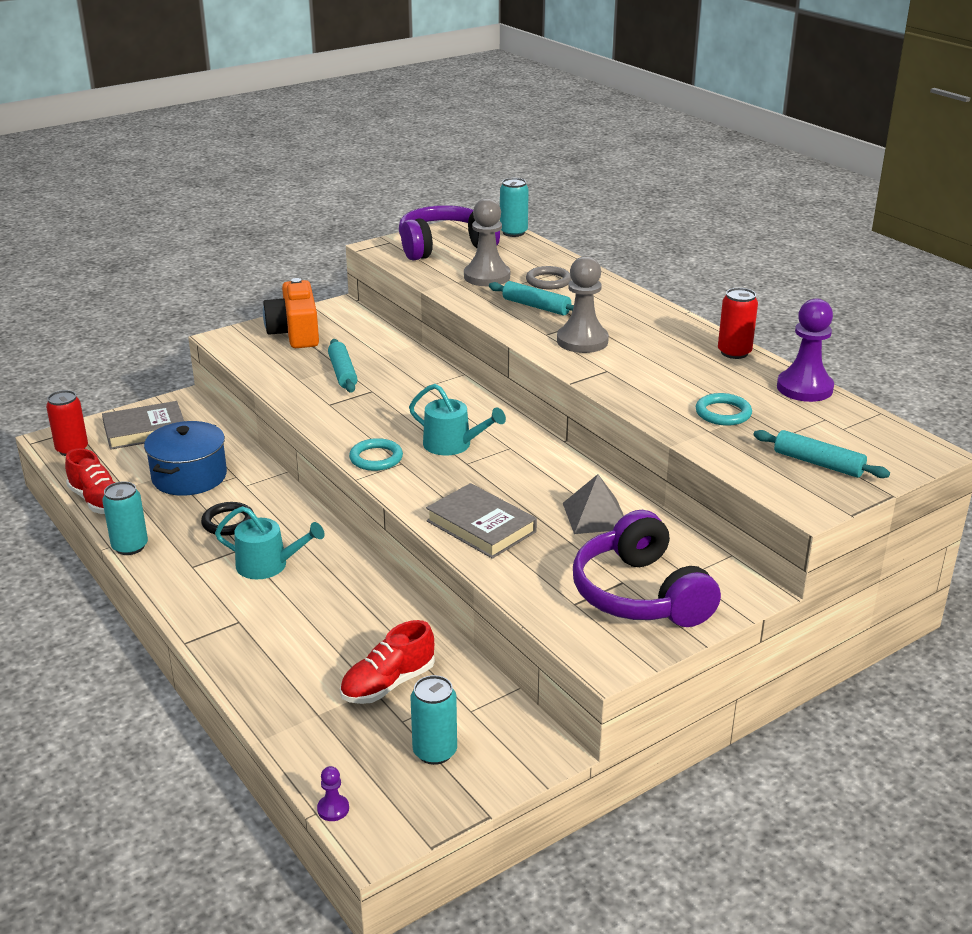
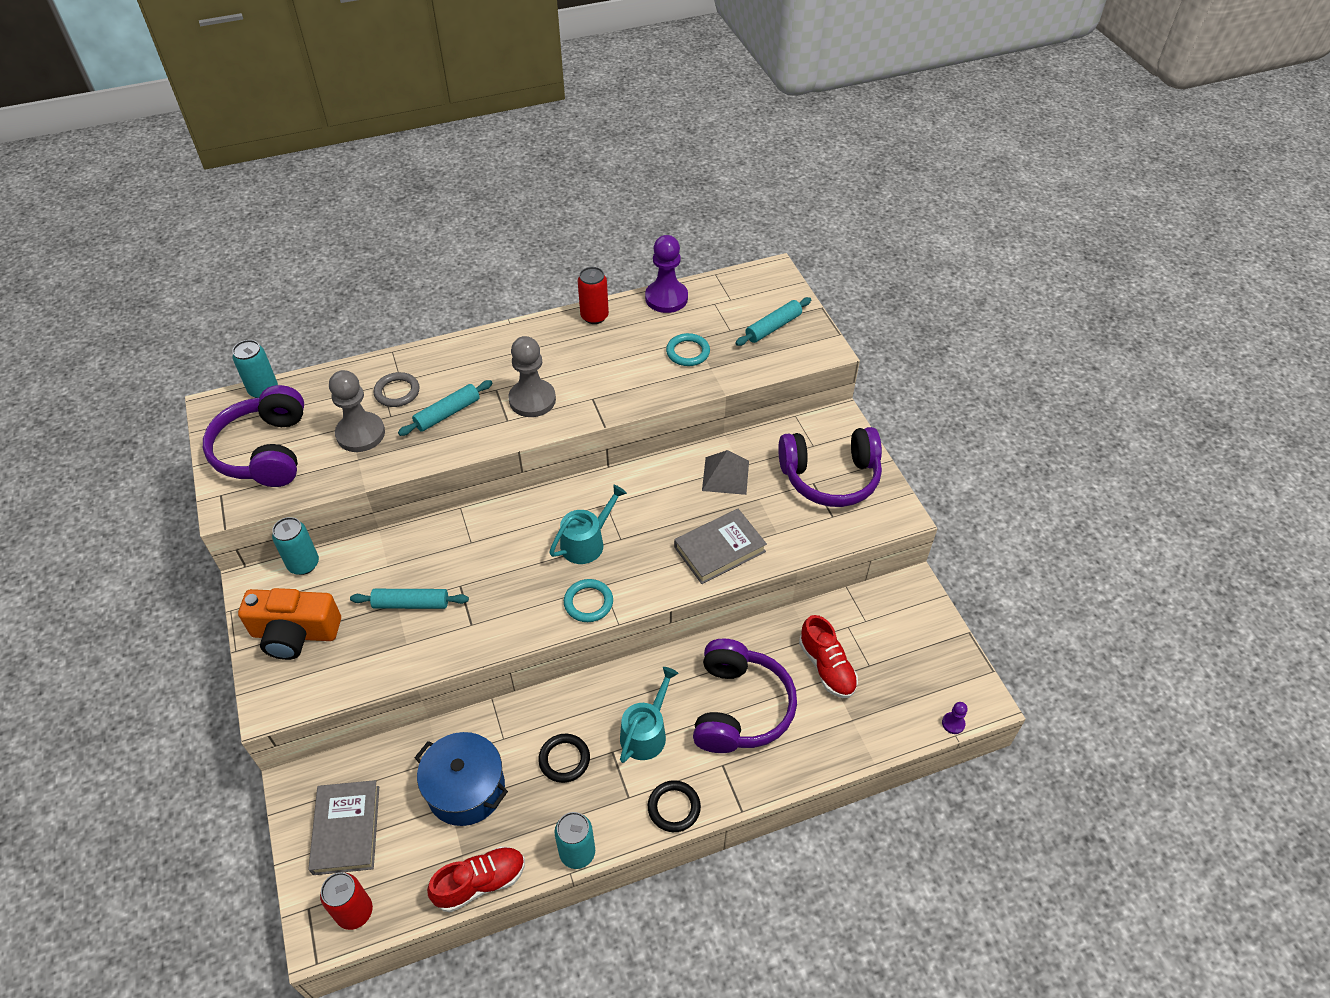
camera: 75 degrees left, 20 degrees up
turquoise can [411,675,457,765] -> turquoise can moved to [272,517,319,575]
none -> black ring [648,780,701,832]
none -> purple headphones [693,639,797,753]

